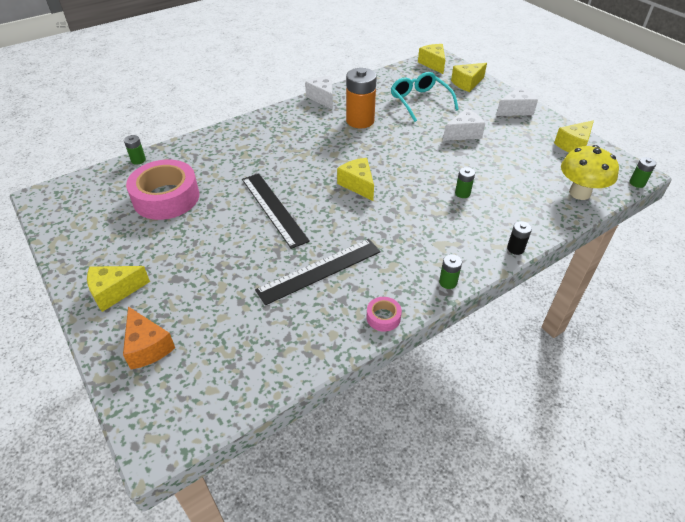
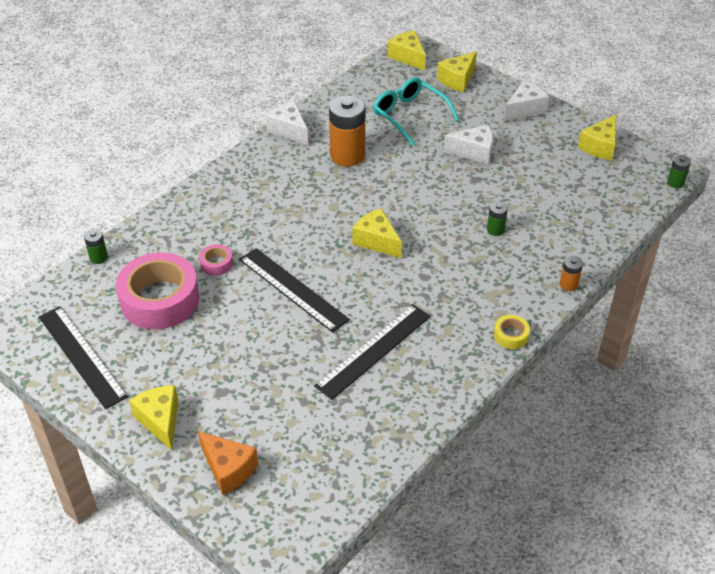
camera: 15 degrees left, 0 degrees up
yellow cheese [87,266,150,312] -> yellow cheese turned 105 degrees clockwise [129,385,178,451]
pink tape [367,297,402,332] -> pink tape moved to [199,244,233,276]
green battery [439,254,462,289] -> yellow tape [494,315,530,349]
white cheese [443,108,485,141] -> white cheese turned 45 degrees clockwise [444,125,493,164]
black battery [507,221,532,255] -> orange battery [560,256,583,291]
yellow mushroom [561,145,619,200] -> none
none -> black ruler [39,306,128,409]

